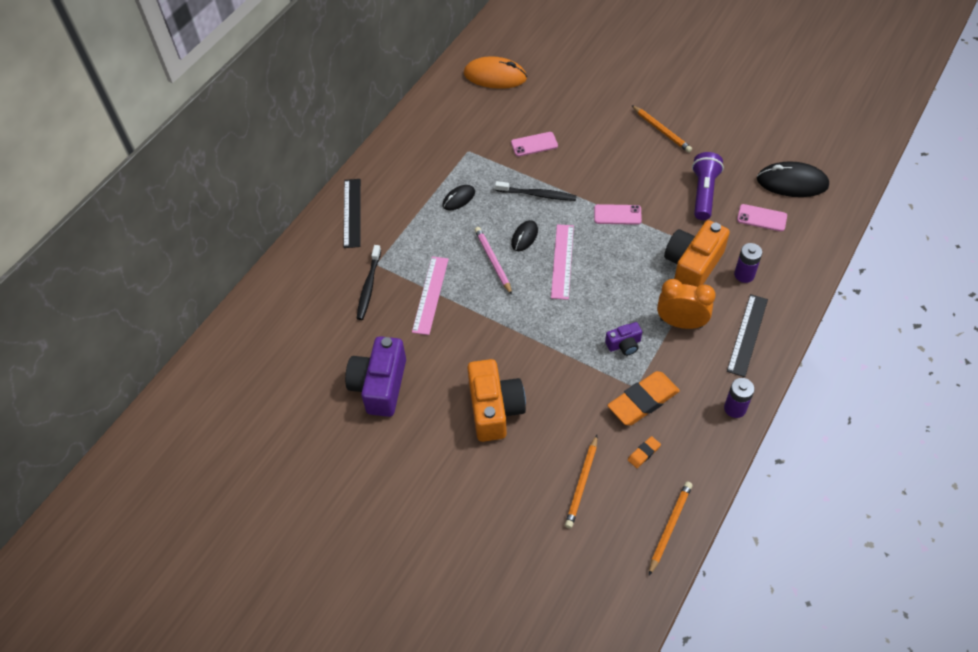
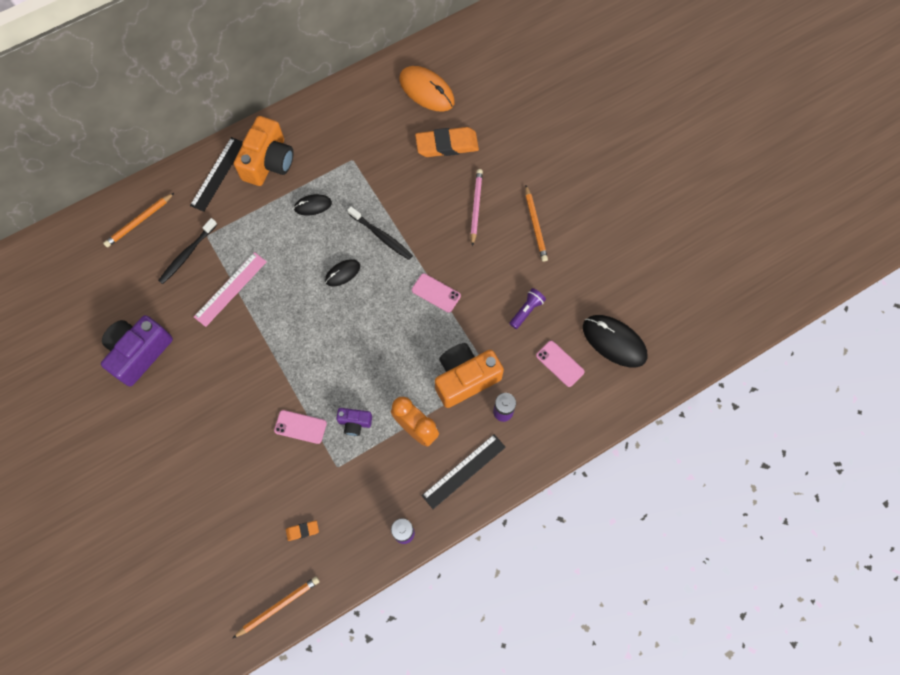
camera: 25 degrees right, 15 degrees up
orange camera [467,359,526,442] -> orange camera moved to [234,116,294,186]
pink pencil [475,227,512,295] -> pink pencil moved to [471,169,483,246]
pink phone [511,132,558,157] -> pink phone moved to [274,410,327,444]
pink ruler [551,224,574,300] -> none
orange pencil [565,435,597,528] -> orange pencil moved to [103,193,174,247]
orange eraser [607,371,680,425] -> orange eraser moved to [415,127,479,157]
purple flashlight [692,152,724,220] -> purple flashlight [509,288,546,329], size x0.62

